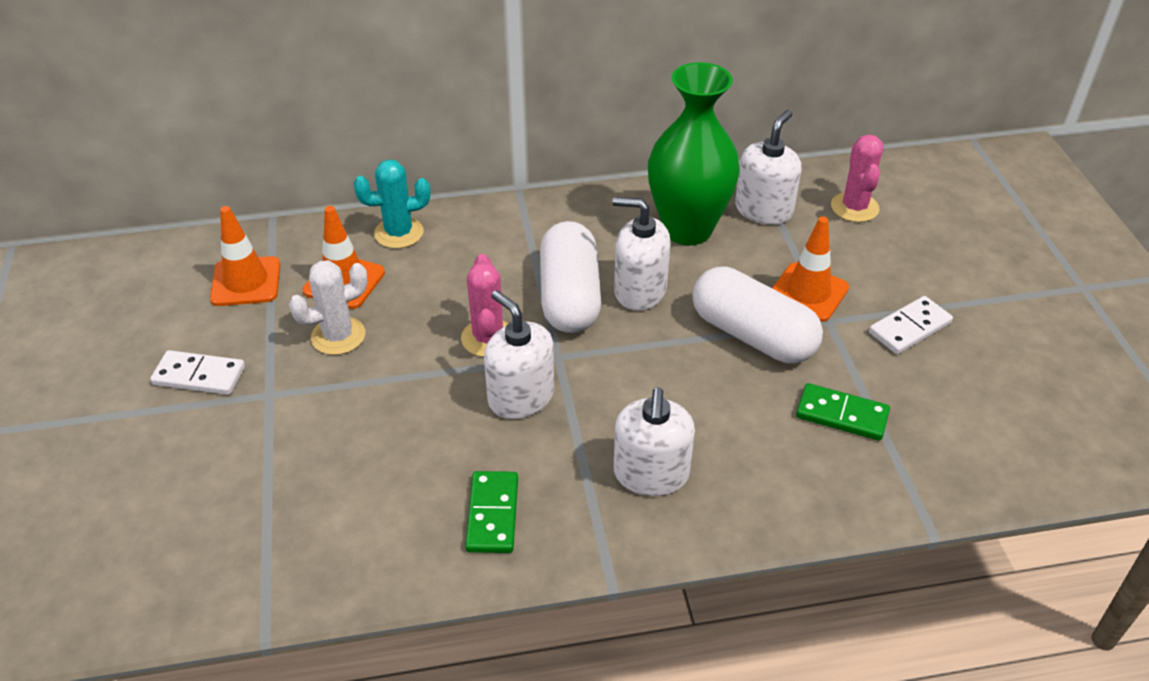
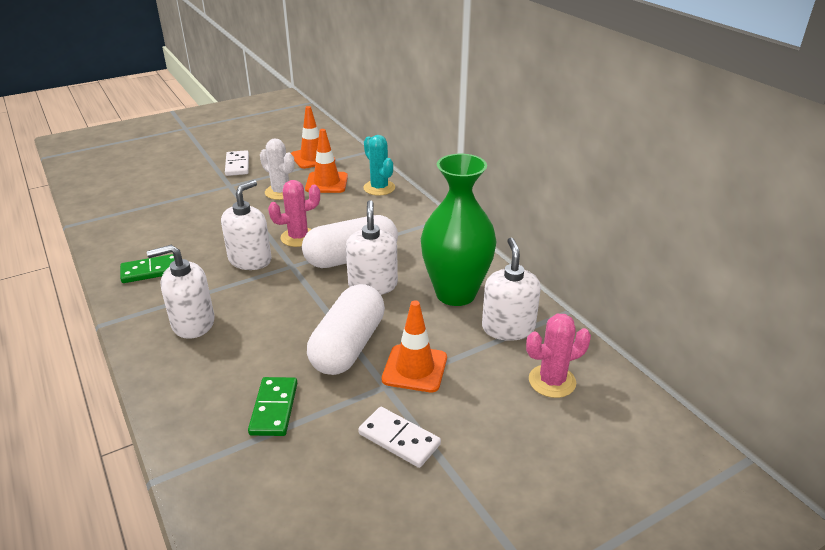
camera: 70 degrees right, 10 degrees down
white soap dispenser [735,110,801,225] -> white soap dispenser turned 105 degrees counterclockwise [482,238,541,341]

